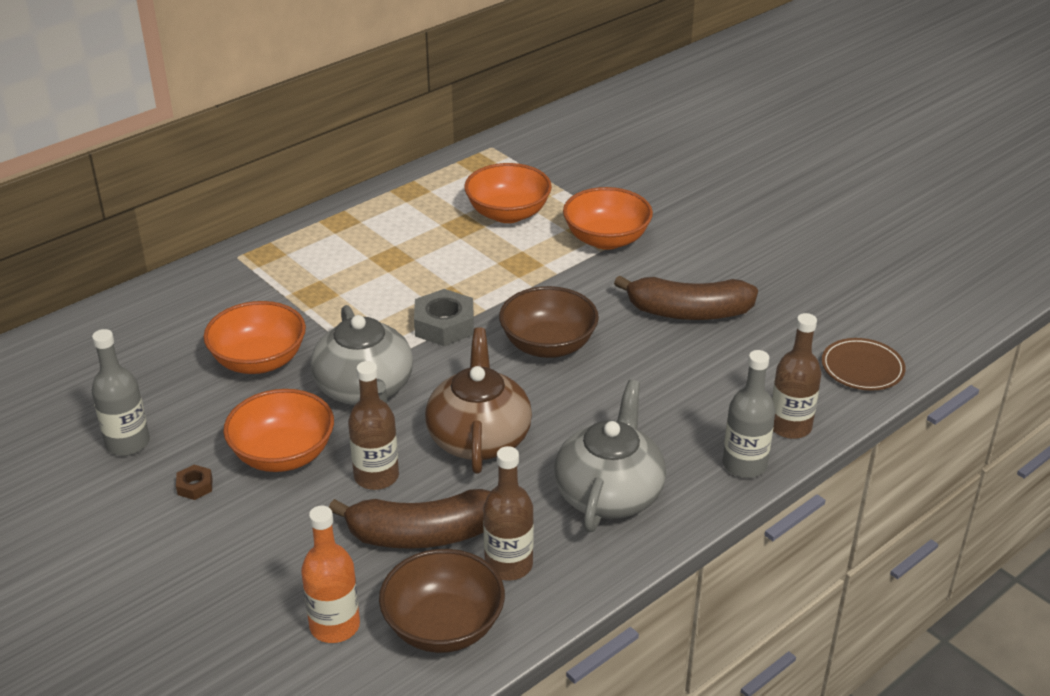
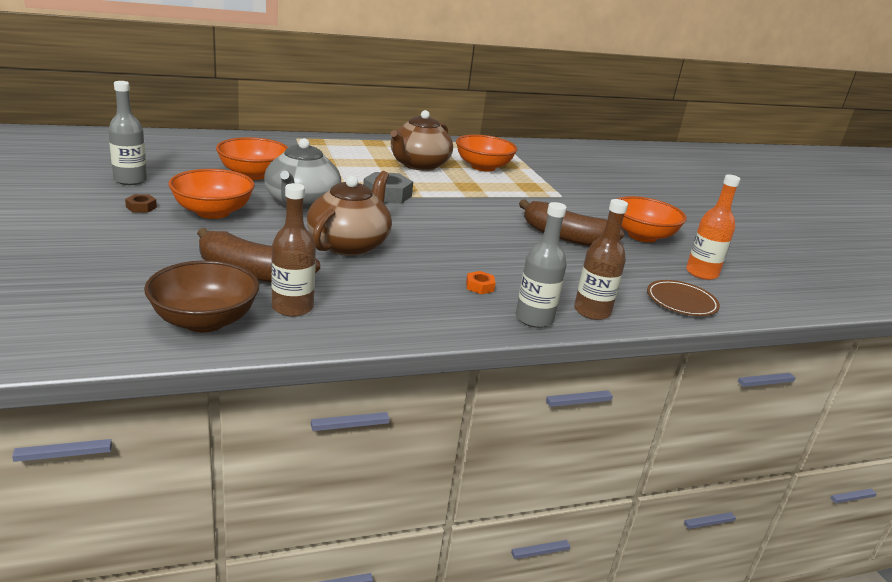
camera: 20 degrees right, 10 degrees down
orange bottle [301,506,360,643] -> orange bottle moved to [686,175,741,280]
brown bottle [348,361,399,490] -> none
brown bowl [499,286,599,358] -> none
grey teapot [554,380,666,532] -> none
orange bowl [563,187,653,250] -> orange bowl moved to [617,196,687,242]
none -> brown teapot [391,110,453,171]
none -> orange nut [466,271,496,294]

